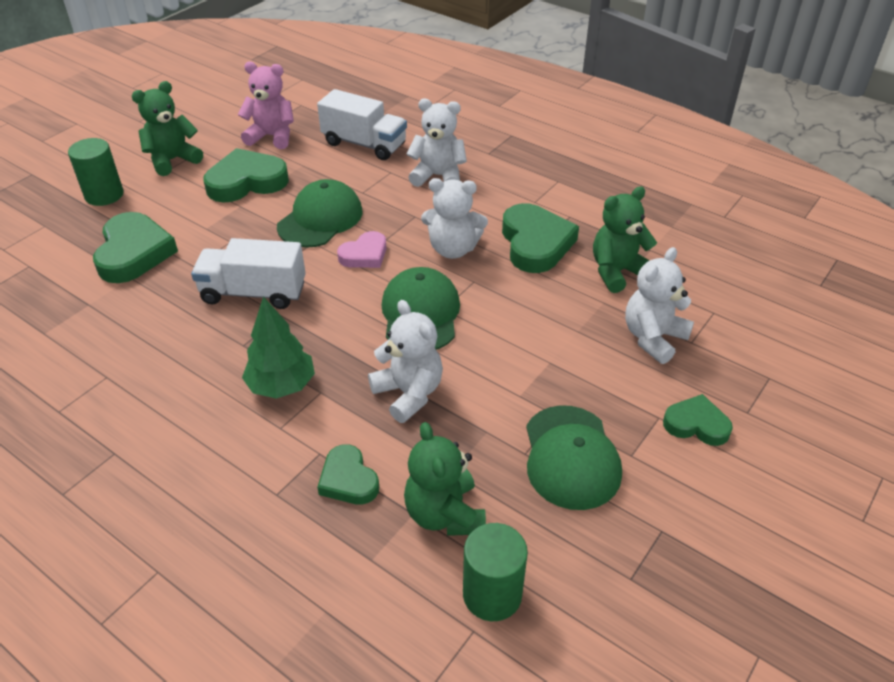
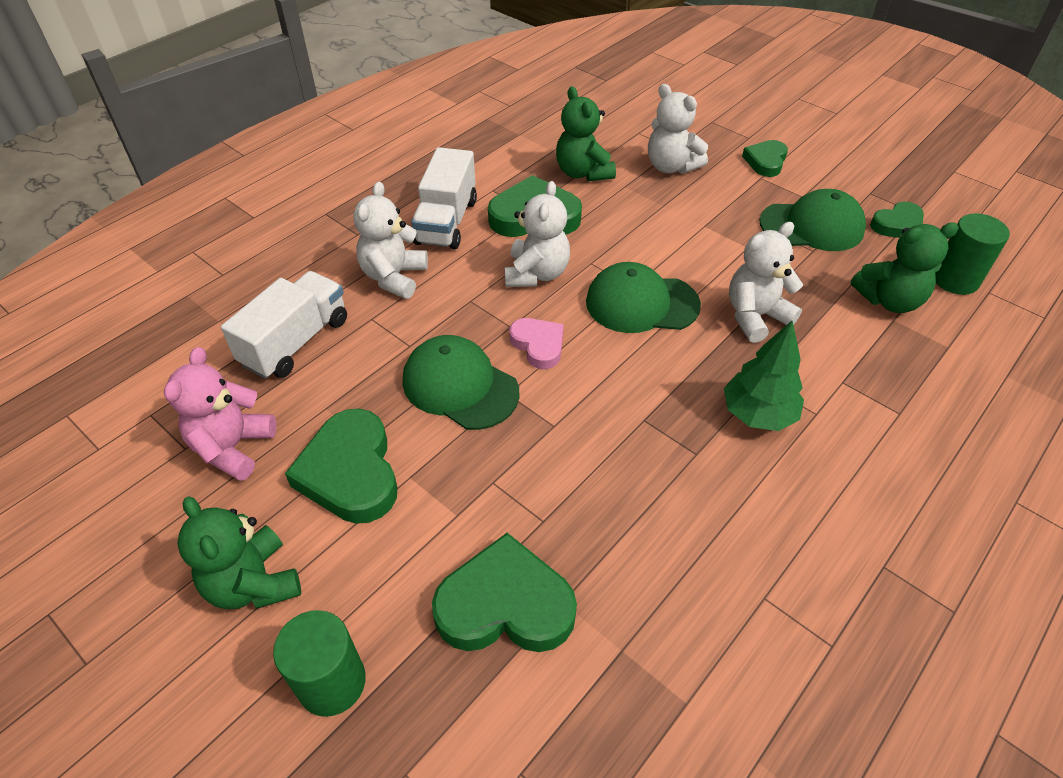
camera: 85 degrees left, 5 degrees up
white truck [191,238,306,309] -> white truck moved to [411,147,477,250]
green heart [317,444,379,505] -> green heart moved to [870,202,924,238]

